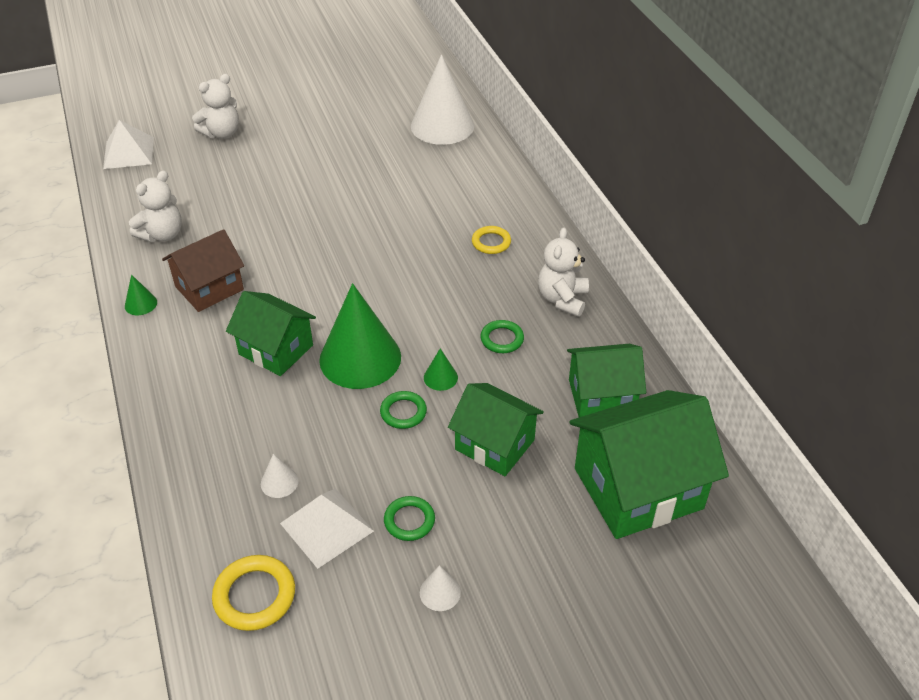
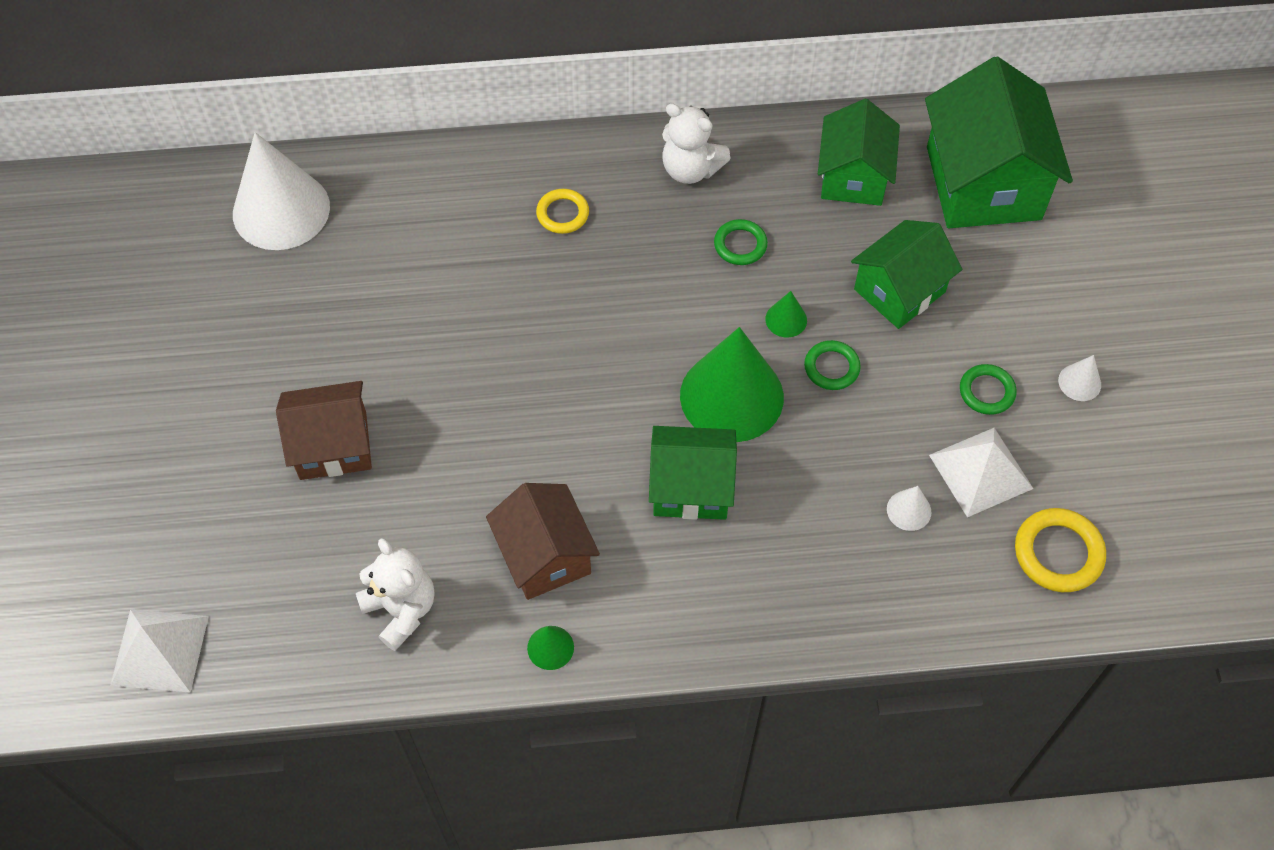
camera: 75 degrees left, 15 degrees up
white teddy bear [192,74,239,139] -> none
green house [226,291,316,376] -> green house turned 45 degrees clockwise [649,426,737,520]
none -> brown house [276,381,372,480]

